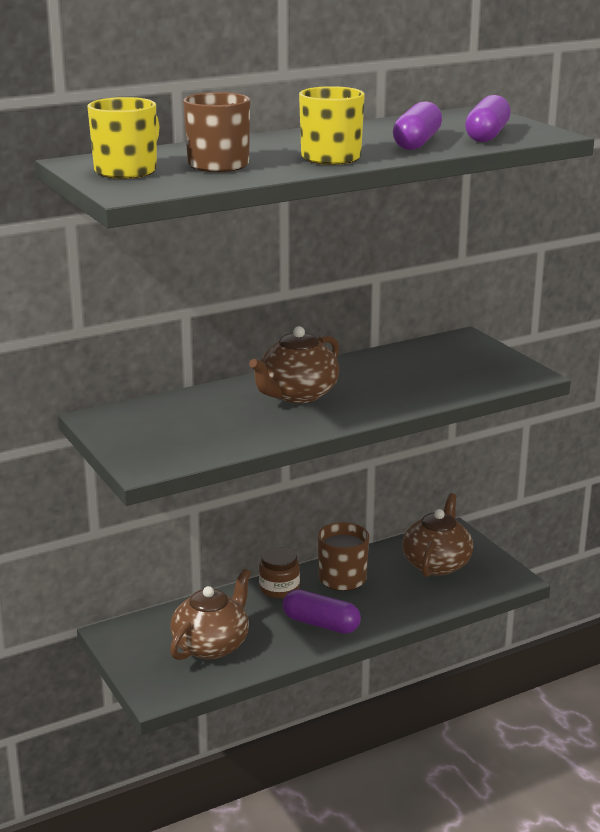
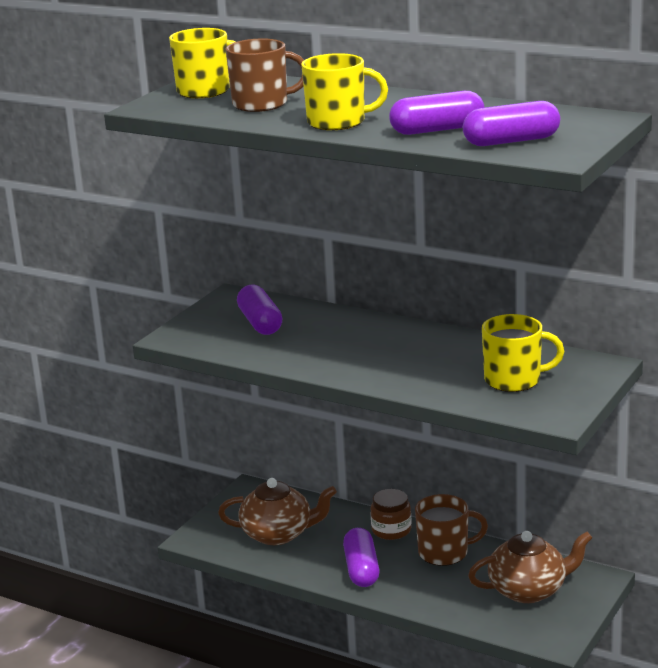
camera: 60 degrees right, 0 degrees up
brown teapot [249,326,339,403] -> none
none -> purple capsule [237,285,282,335]
none -> yellow mug [482,314,564,392]

